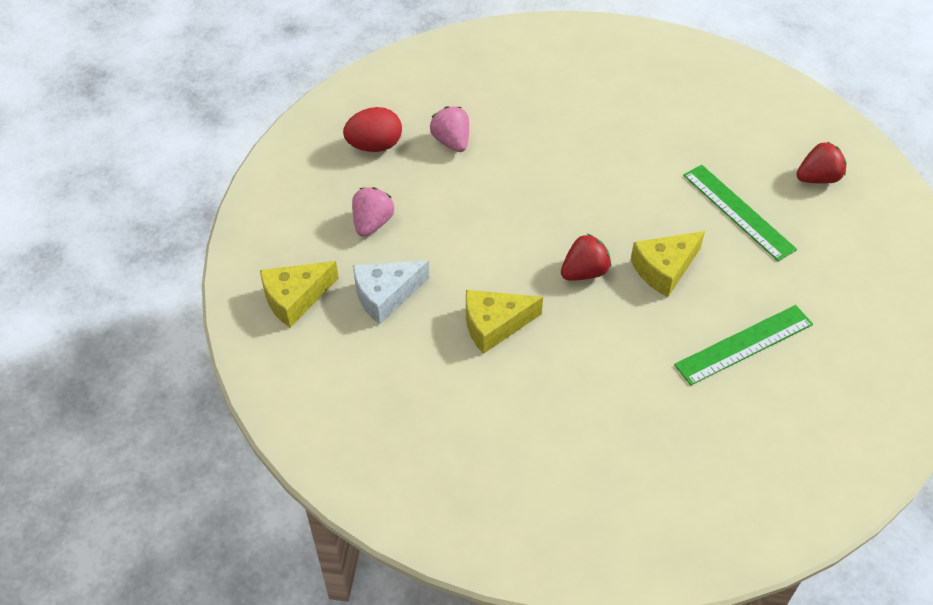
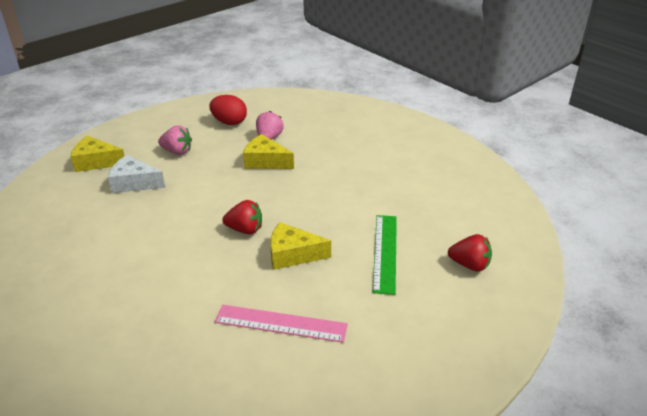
camera: 40 degrees right, 15 degrees down
pink strawberry [352,187,394,237] -> pink strawberry turned 45 degrees clockwise [158,125,192,155]
yellow cheese [466,290,543,354] -> yellow cheese moved to [243,134,294,169]
green ruler [674,305,813,385] -> pink ruler [215,305,348,343]

